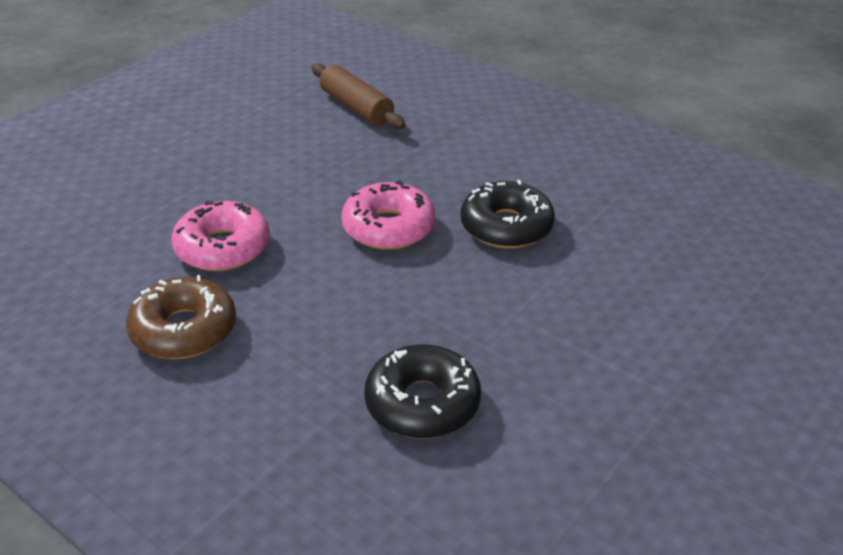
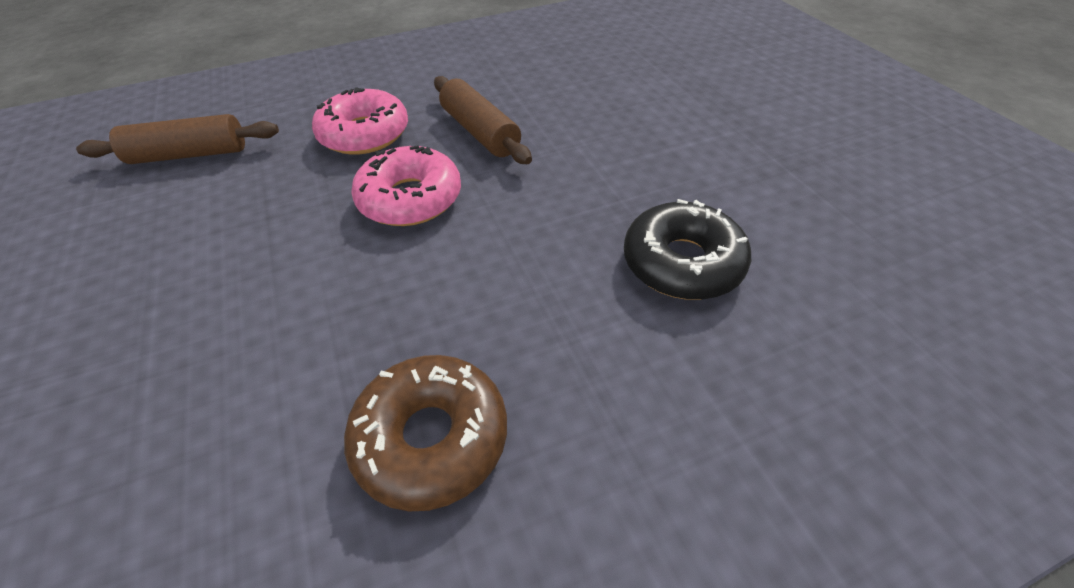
camera: 60 degrees left, 10 degrees up
pink donut [171,201,270,271] -> pink donut moved to [312,87,408,155]
black donut [461,180,555,248] -> brown rolling pin [434,76,532,164]

